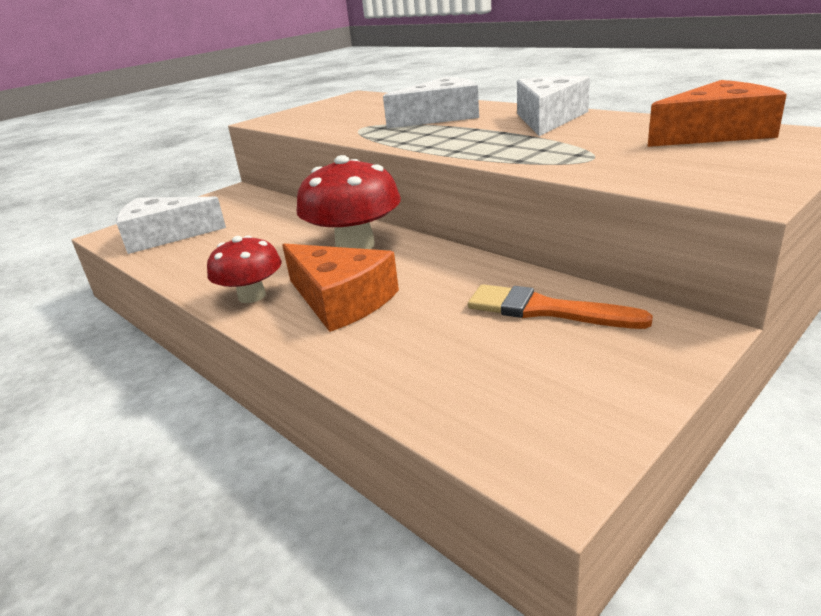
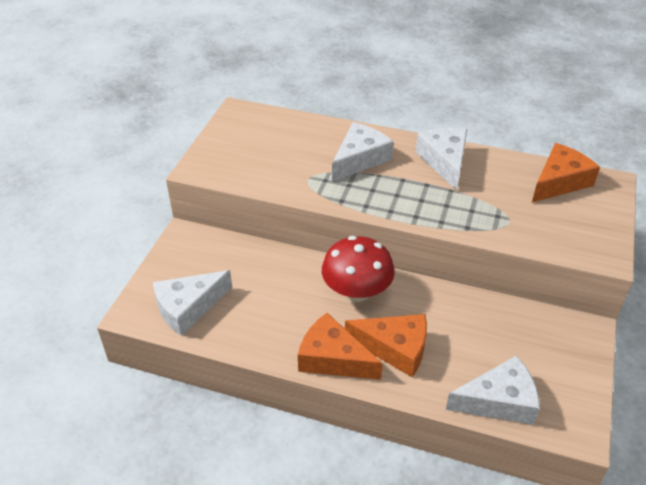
camera: 30 degrees left, 15 degrees up
red mushroom [207,235,282,303] -> orange cheese [298,313,383,380]
orange brush [468,284,653,329] -> none
none -> white cheese [446,356,540,425]

